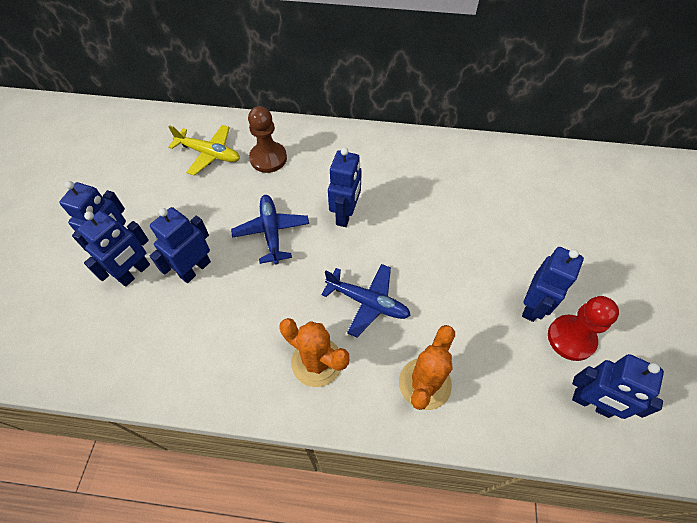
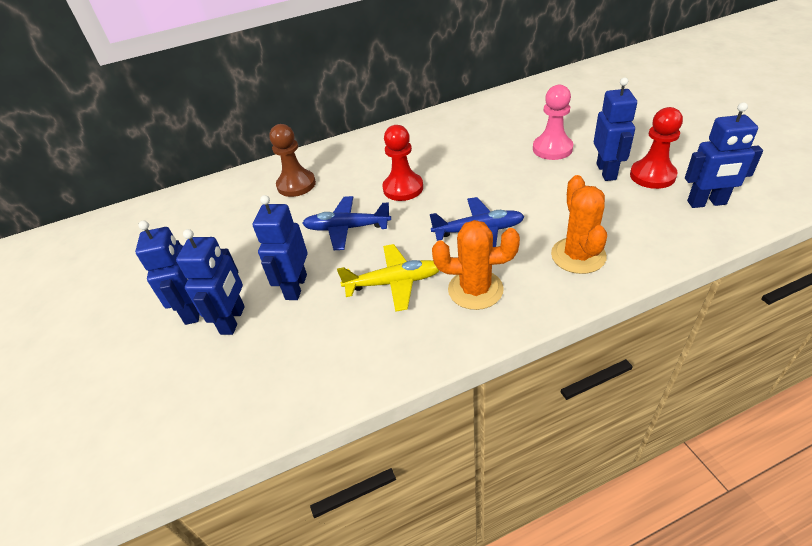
camera: 25 degrees left, 15 degrees down
yellow plane [168,125,240,175] -> yellow plane moved to [337,244,439,312]
blue plane [231,195,309,265] -> blue plane turned 45 degrees counterclockwise [302,196,391,250]
blue robot [328,147,362,227] -> red pawn [382,125,423,201]
none -> pink pawn [533,85,573,160]

